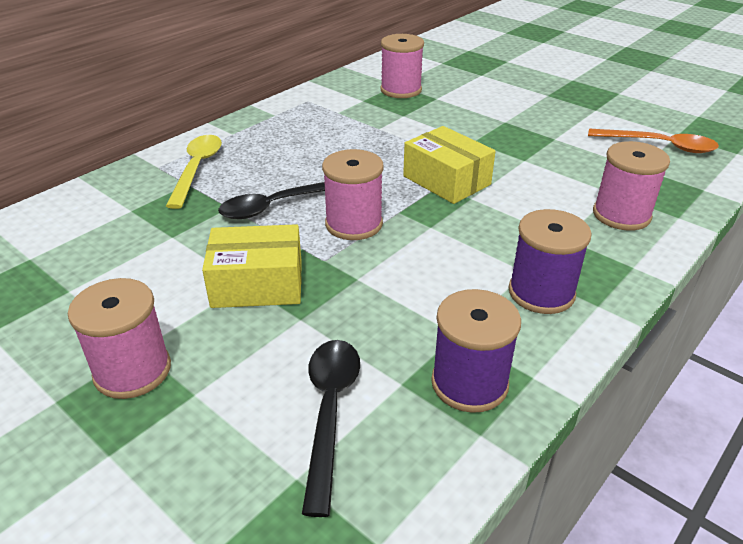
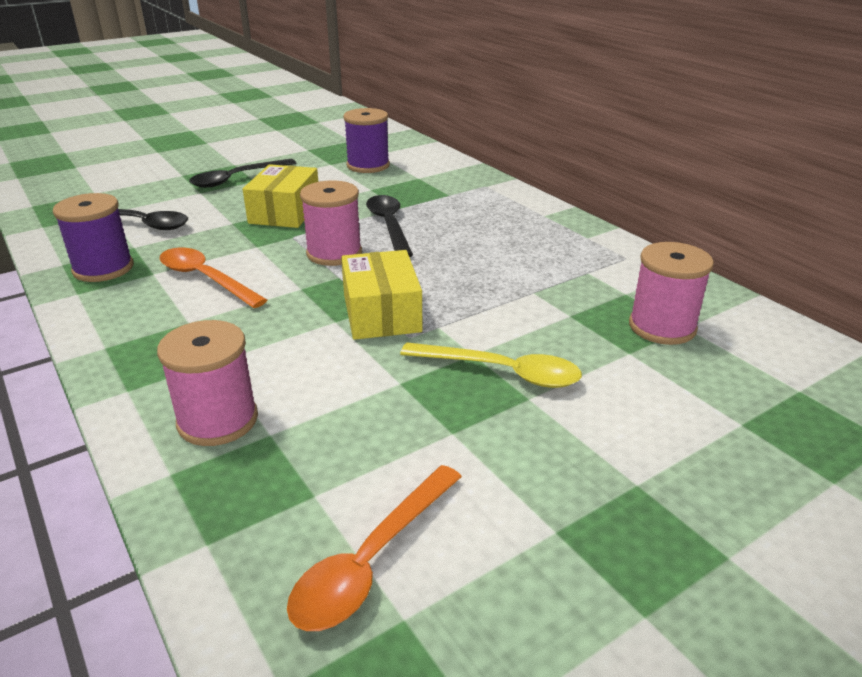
camera: 105 degrees right, 5 degrees down
pink spool [68,278,171,399] -> black spoon [189,159,296,188]
yellow spoon [166,135,222,209] -> yellow spoon moved to [400,342,582,388]
yellow box [403,126,496,204] -> yellow box turned 75 degrees counterclockwise [341,250,422,340]
purple spool [509,209,592,314] -> purple spool moved to [343,108,390,173]
none -> orange spoon [160,247,267,308]

